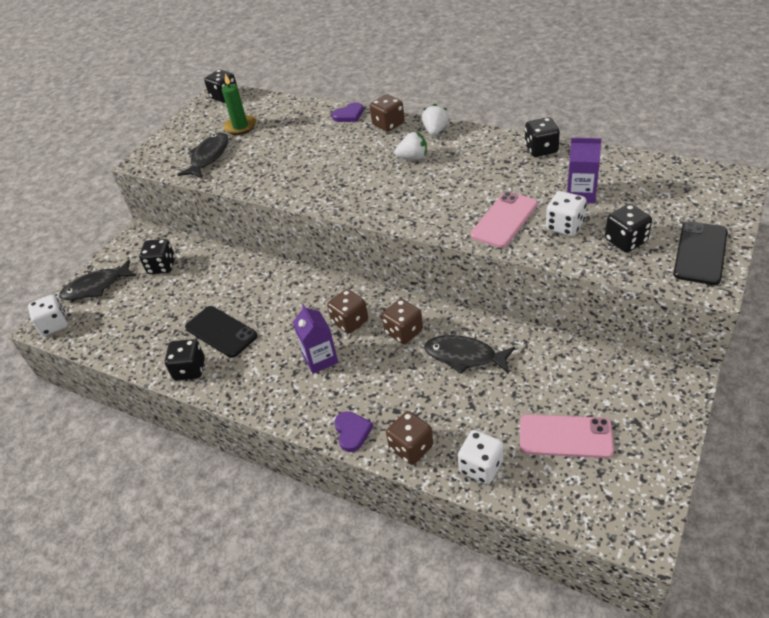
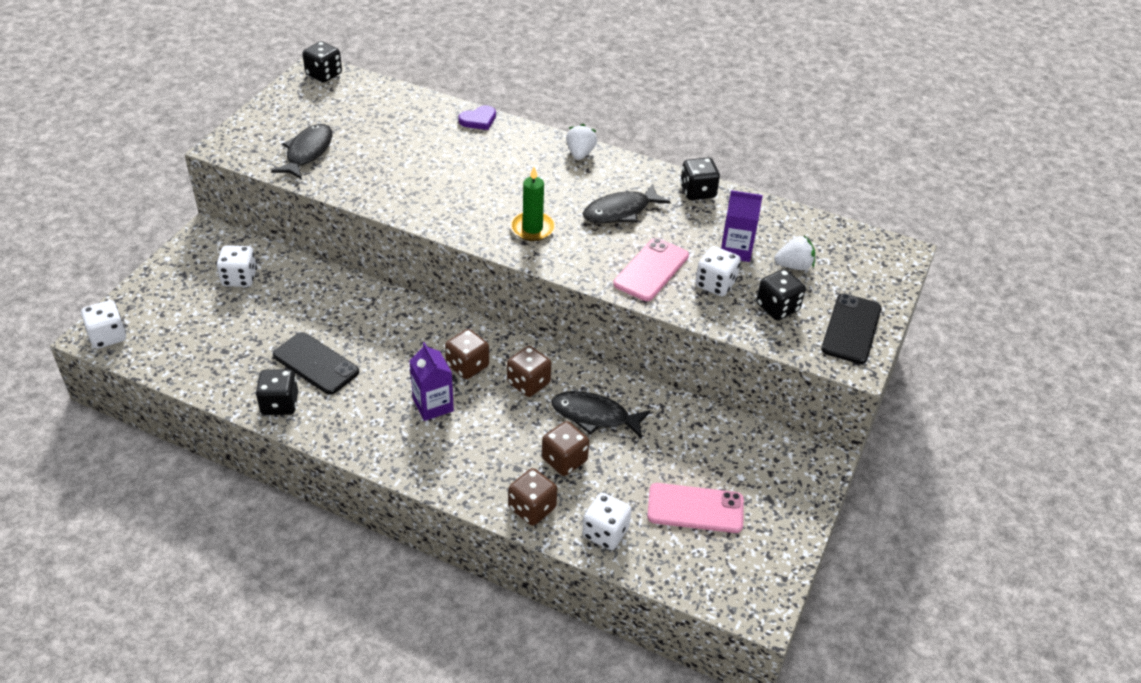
camera: 10 degrees left, 0 degrees up
black fish [59,260,136,300] -> black fish moved to [583,184,670,223]
black dice [139,239,175,274] -> white dice [217,245,257,287]
green candle [222,74,256,135] -> green candle moved to [510,167,555,241]
purple heart [334,411,373,452] -> none
brown dice [370,94,405,132] -> brown dice moved to [542,421,589,476]
white strawberry [394,132,427,160] -> white strawberry moved to [774,236,815,270]

